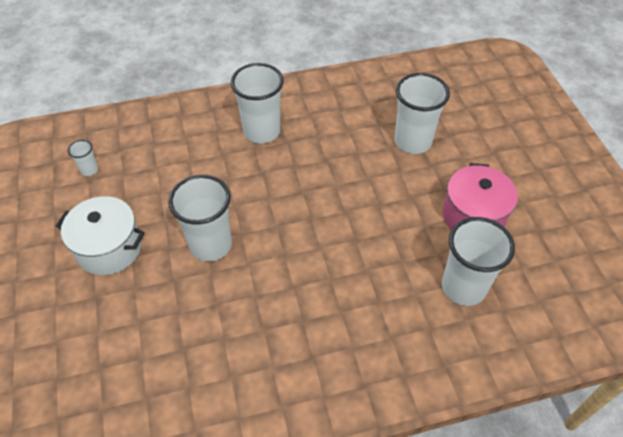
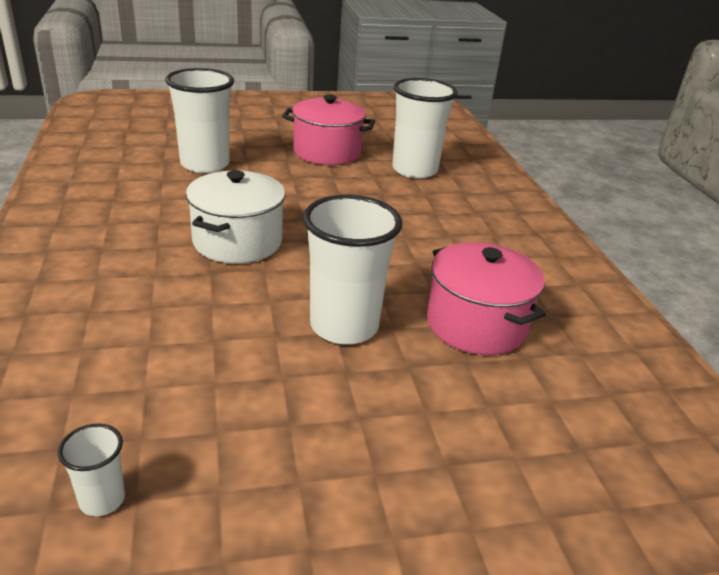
camera: 90 degrees left, 20 degrees down
white pot [56,196,145,275] -> white pot moved to [186,170,285,264]
white cup [231,63,284,144] -> none
none -> pink pot [427,242,546,355]

